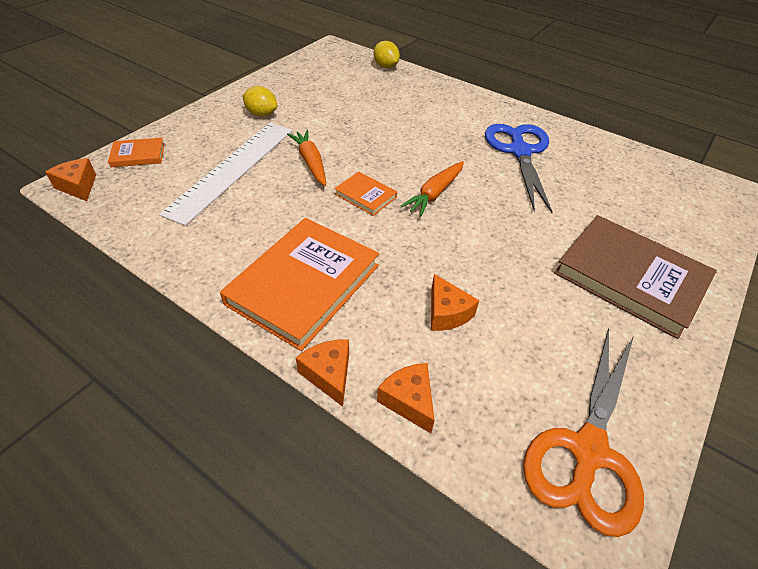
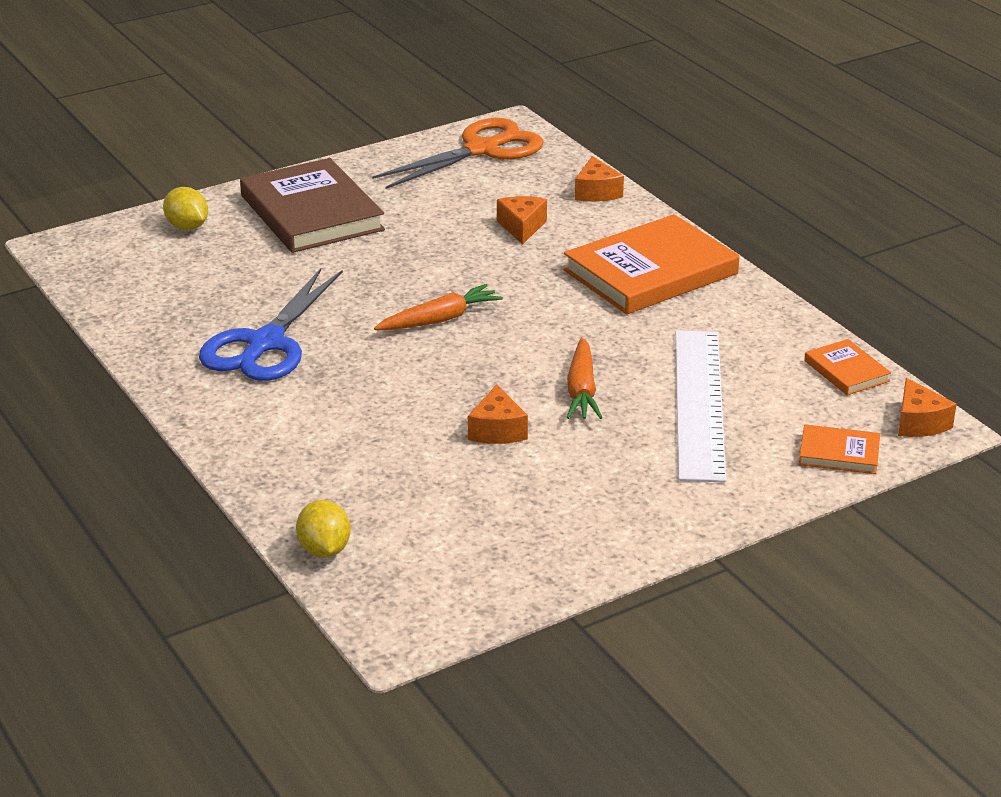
camera: 155 degrees left, 15 degrees down
white ruler [159,123,292,226] -> white ruler turned 45 degrees counterclockwise [675,331,726,482]
yellow lemon [242,86,277,117] -> yellow lemon moved to [163,187,208,230]
orange cheese [296,340,349,407] -> orange cheese moved to [468,385,528,444]
orange book [334,172,397,216] -> orange book moved to [804,339,891,395]

